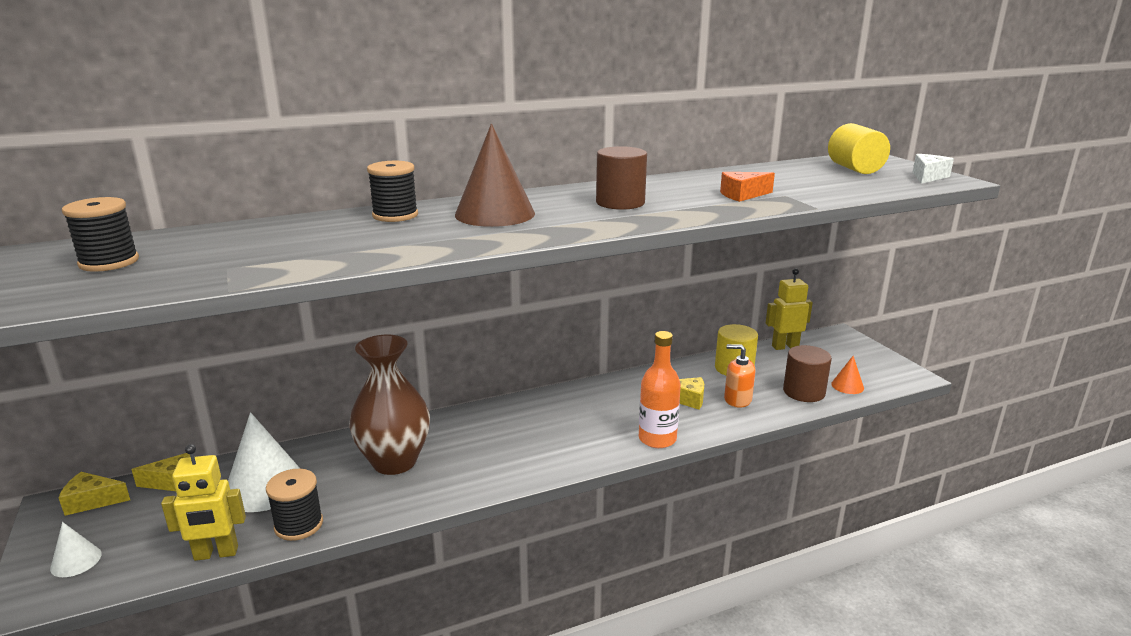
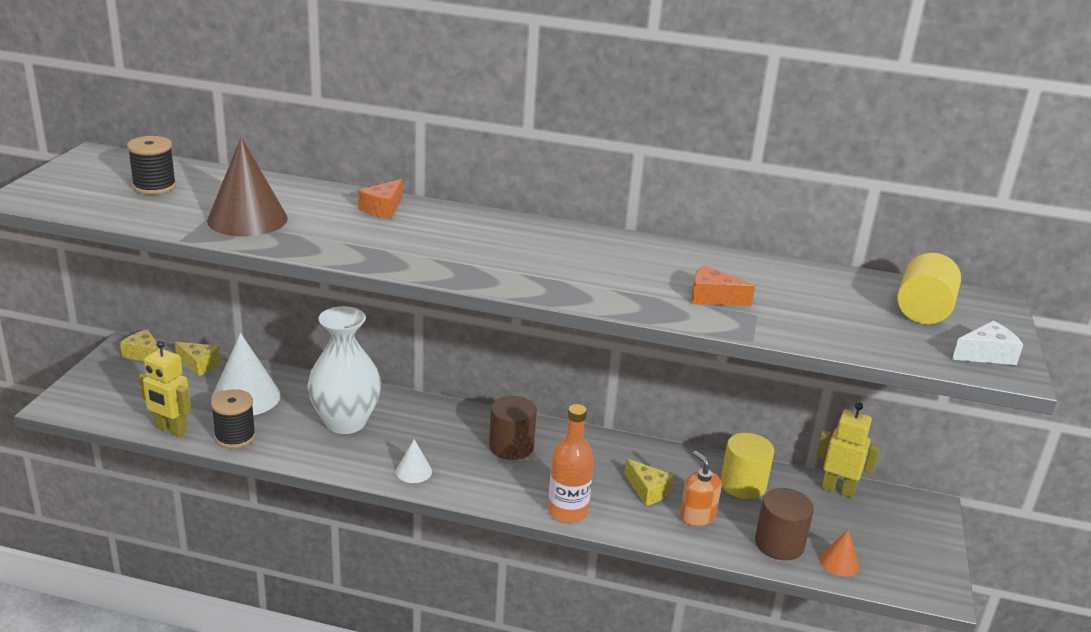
camera: 35 degrees right, 5 degrees up
white cone [50,522,102,577] -> white cone moved to [396,439,432,483]
brown vase [349,335,430,475] -> white vase [307,306,381,434]
black spool [367,161,418,222] -> orange cheese [358,179,403,219]
brown cone [455,124,535,227] -> brown cone moved to [207,137,288,236]
brown cylinder [596,146,647,210] -> brown cylinder moved to [489,396,537,460]

